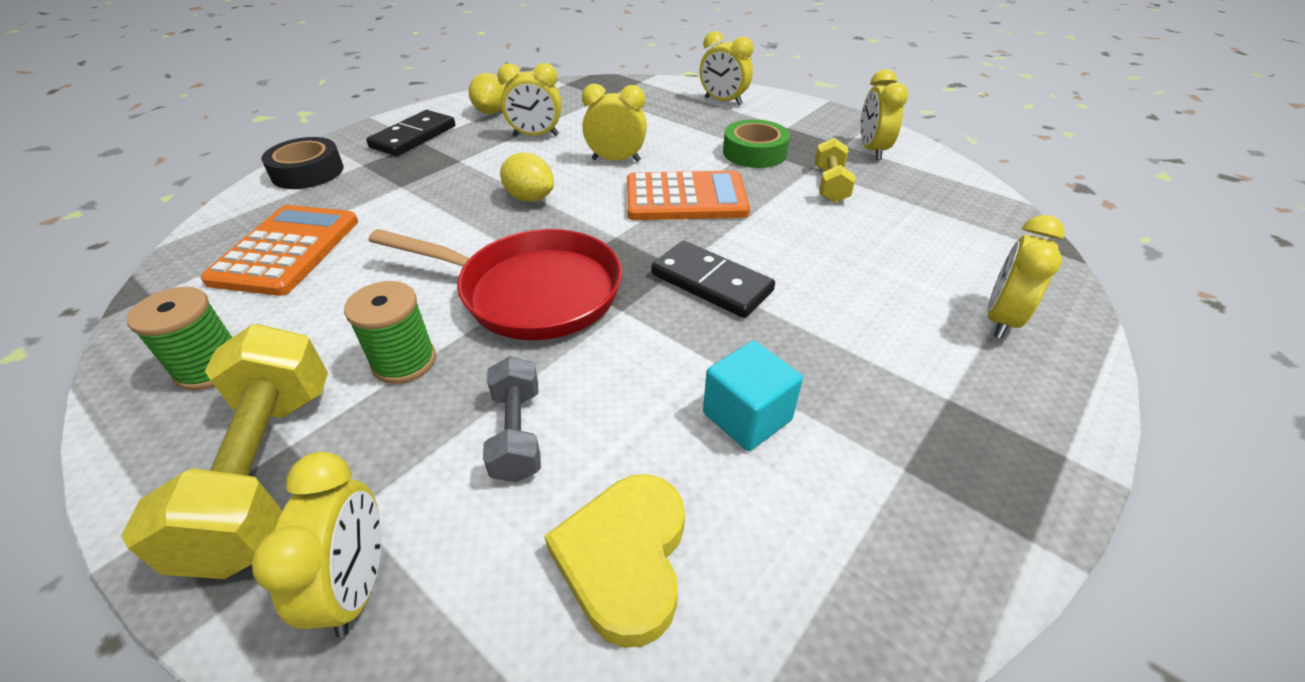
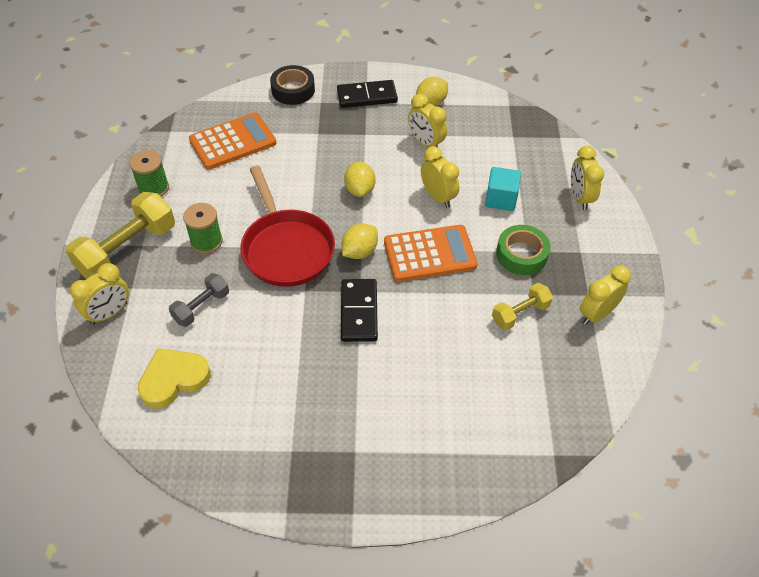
camera: 50 degrees right, 10 degrees up
orange calculator [627,171,750,220] -> orange calculator turned 60 degrees counterclockwise [384,225,478,282]
turquoise cube [703,341,803,451] -> turquoise cube moved to [485,167,521,211]
yellow clock [987,215,1065,339] -> none
none -> yellow lemon [342,223,378,259]

